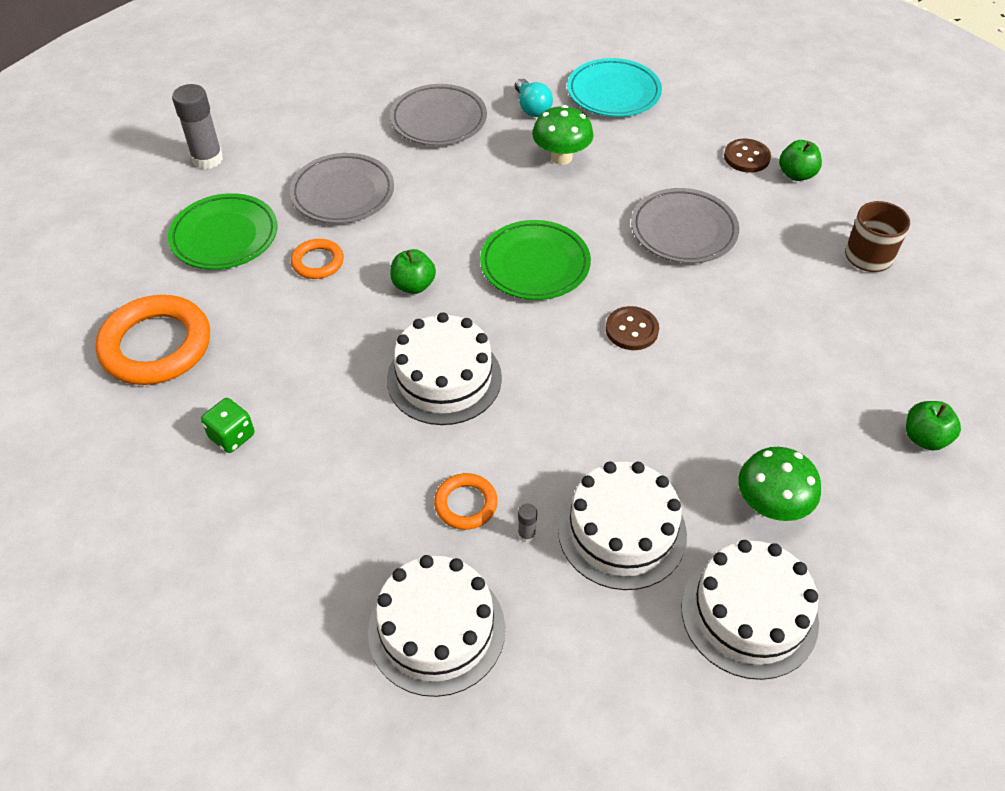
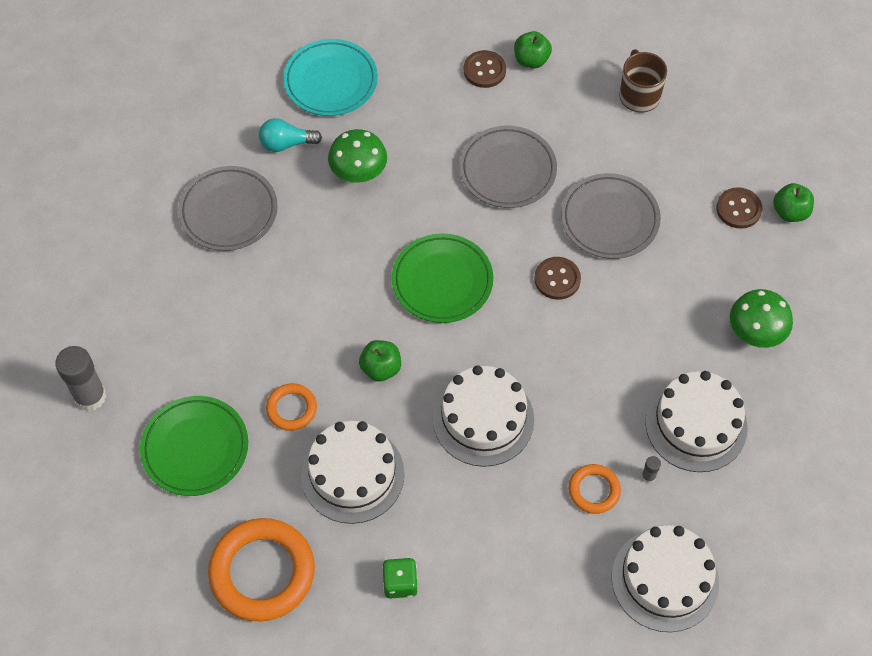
camera: 45 degrees left, 10 degrees up
grey plate [290,153,394,224] -> grey plate moved to [561,173,661,259]
turquoise light bulb [515,79,553,117] -> turquoise light bulb turned 150 degrees clockwise [259,118,322,152]
white cake [681,540,819,680] -> white cake moved to [301,421,405,524]
none -> brown button [716,187,762,229]

